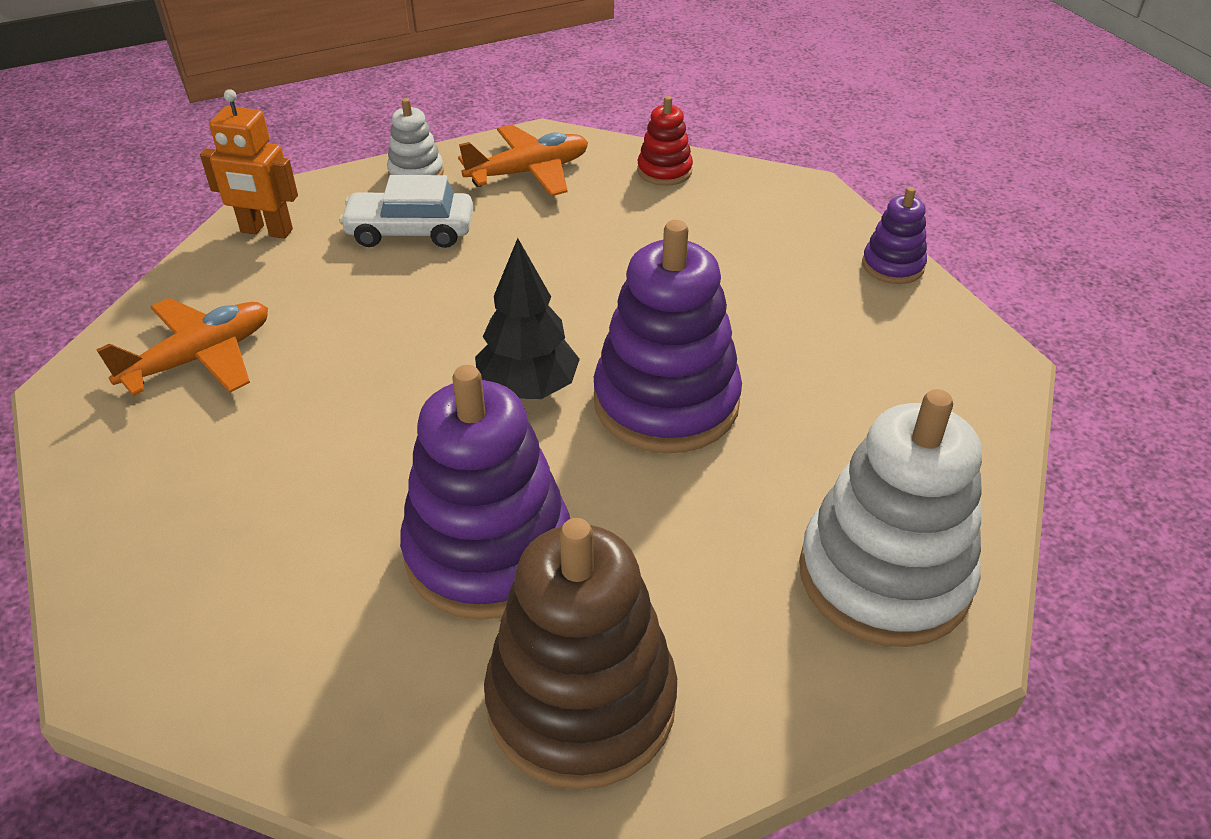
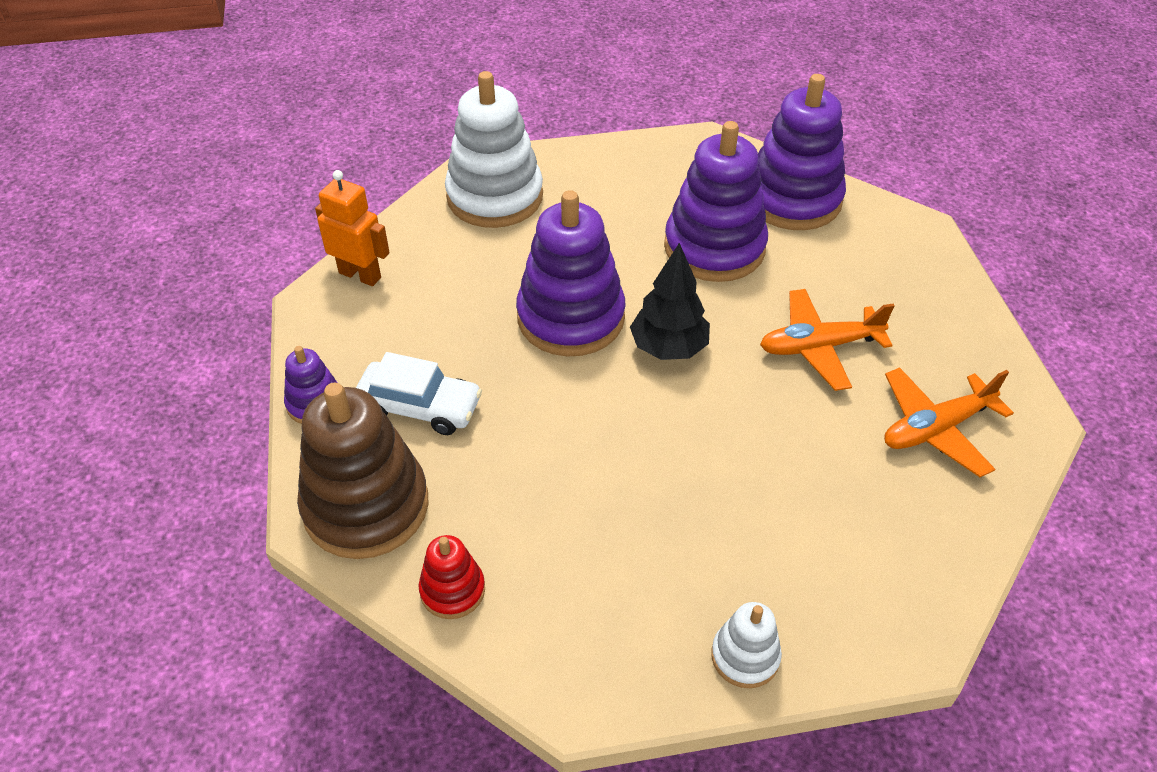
camera: 165 degrees left, 5 degrees up
orange robot [200,89,298,239] -> orange robot moved to [315,170,390,286]
white car [339,175,473,248] -> white car moved to [356,352,482,435]
orange plane [458,124,588,196] -> orange plane moved to [760,289,895,391]
brown stacking toy [484,518,677,790] -> brown stacking toy moved to [297,383,429,559]
none -> purple stacking toy [758,74,846,230]

